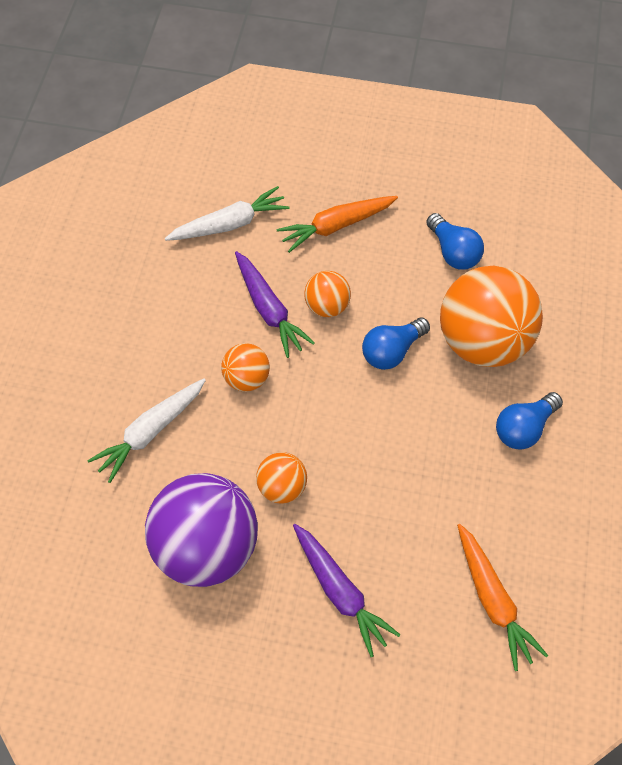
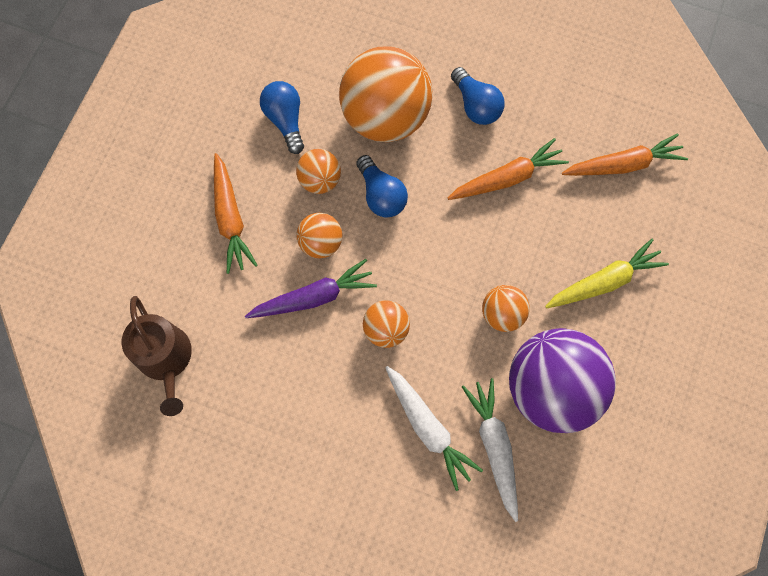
camera: 80 degrees left, 10 degrees up
white carrot [165,186,290,241] -> white carrot moved to [462,378,518,522]
purple carrot [293,524,400,657] -> yellow carrot [545,238,669,308]
blue light bulb [426,213,484,270] -> blue light bulb turned 90 degrees counterclockwise [260,81,304,154]
none -> brown watering can [122,296,192,416]
none -> orange ball [296,149,341,194]
none -> orange carrot [447,138,569,200]

